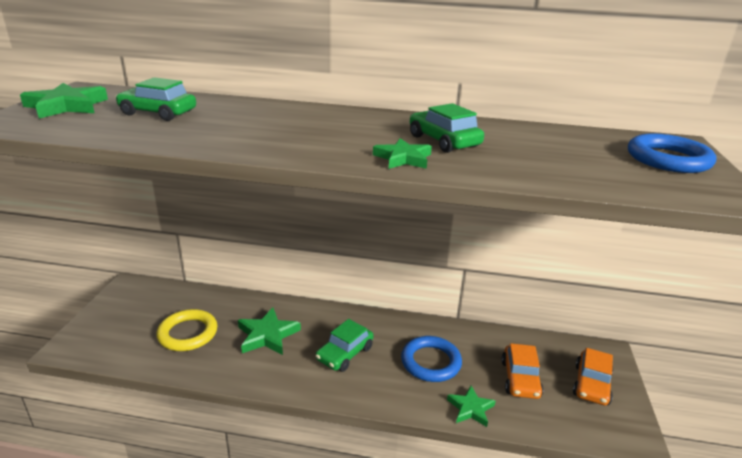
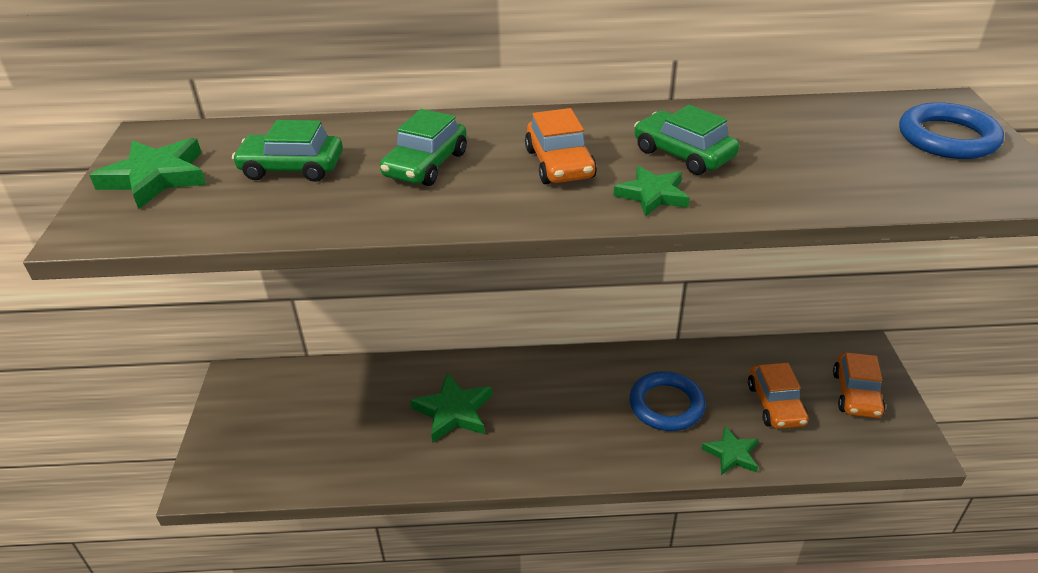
camera: 10 degrees left, 10 degrees up
yellow ring [157,309,218,351] -> none
green car [316,319,374,372] -> green car moved to [380,109,467,186]
none -> orange car [525,108,597,184]

